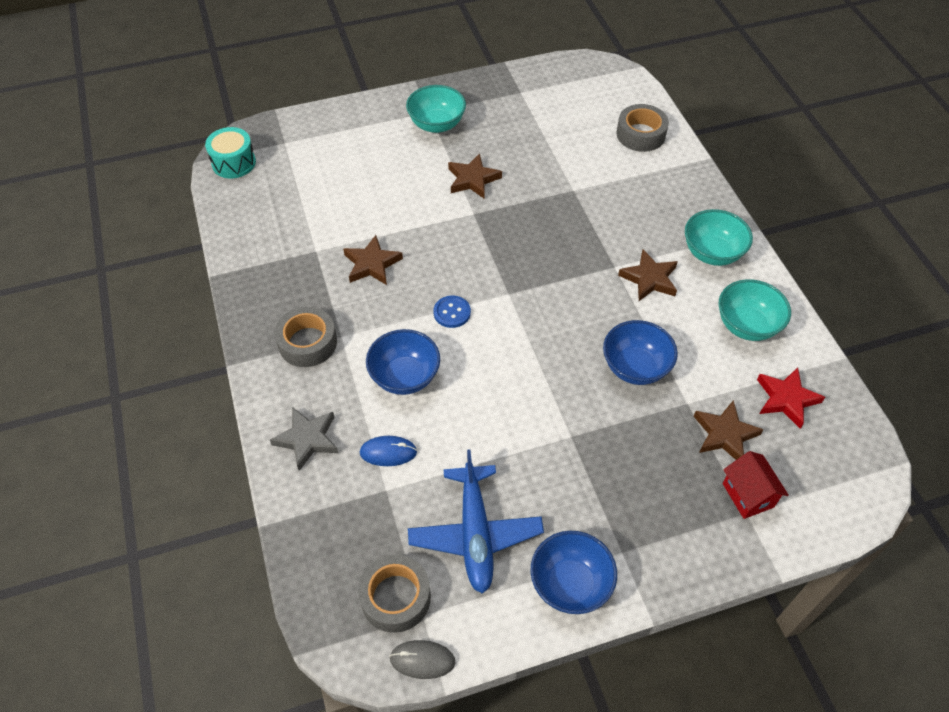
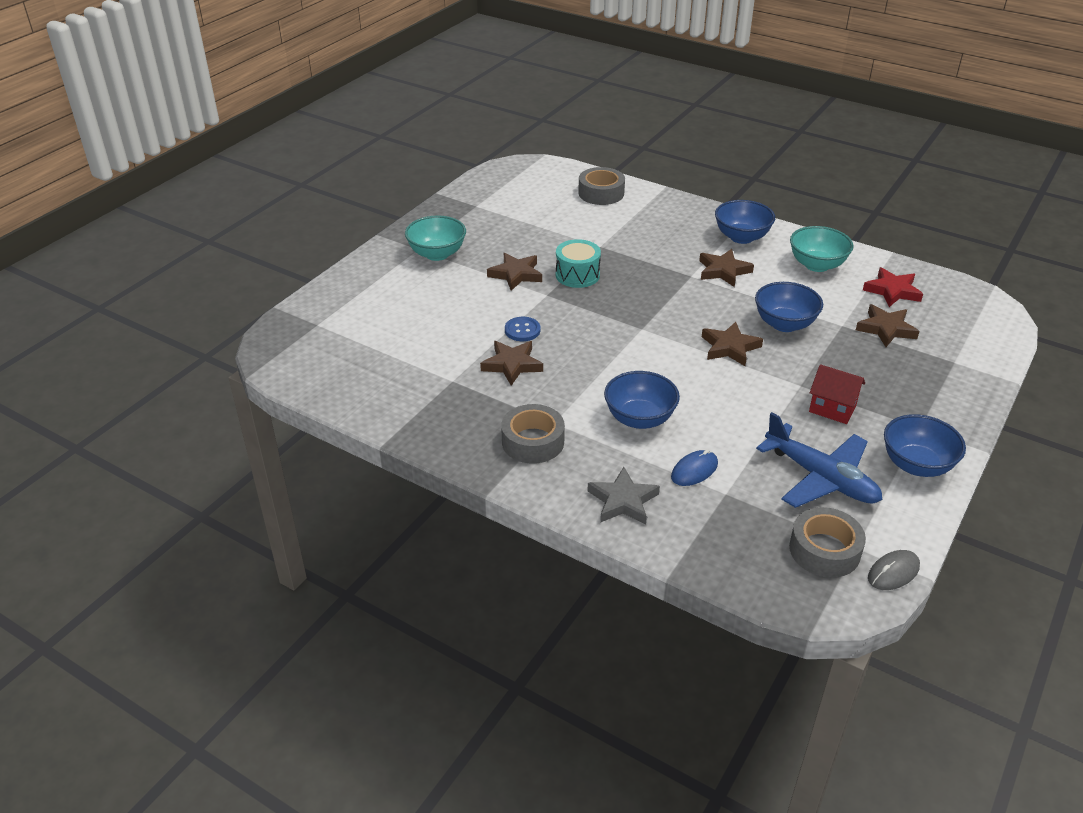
camera: 40 degrees left, 15 degrees down
turquoise drum [205,127,256,178] -> turquoise drum moved to [556,239,601,288]
blue button [433,296,471,328] -> blue button moved to [505,317,540,341]
turquoise bowl [685,209,753,266] -> blue bowl [715,200,775,244]
red house [722,451,789,519] -> red house moved to [809,364,865,424]
none -> brown star [702,322,763,366]

